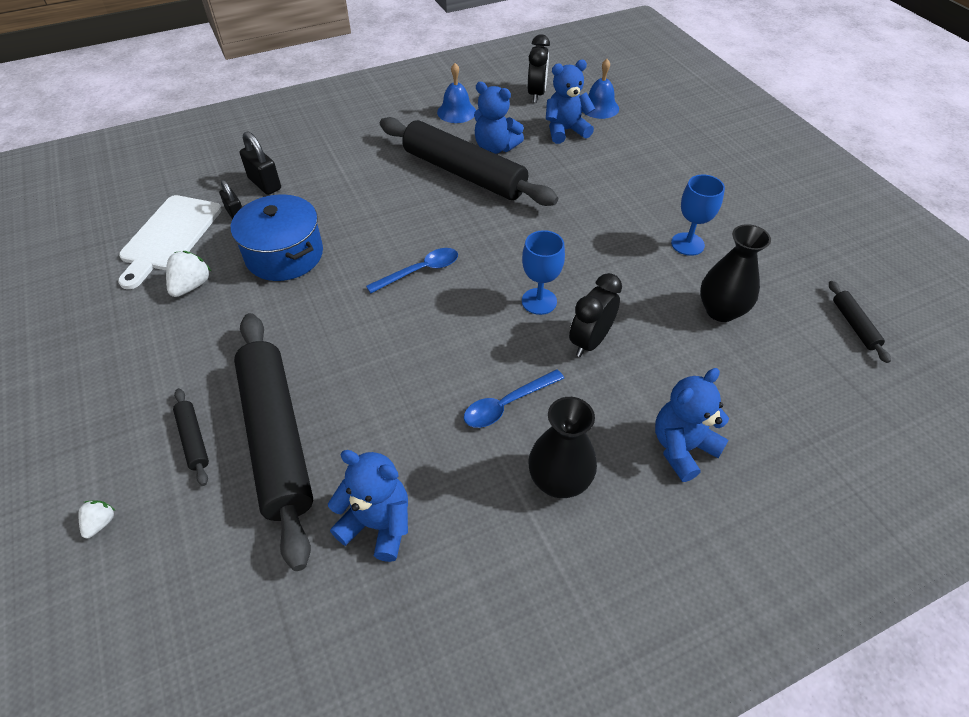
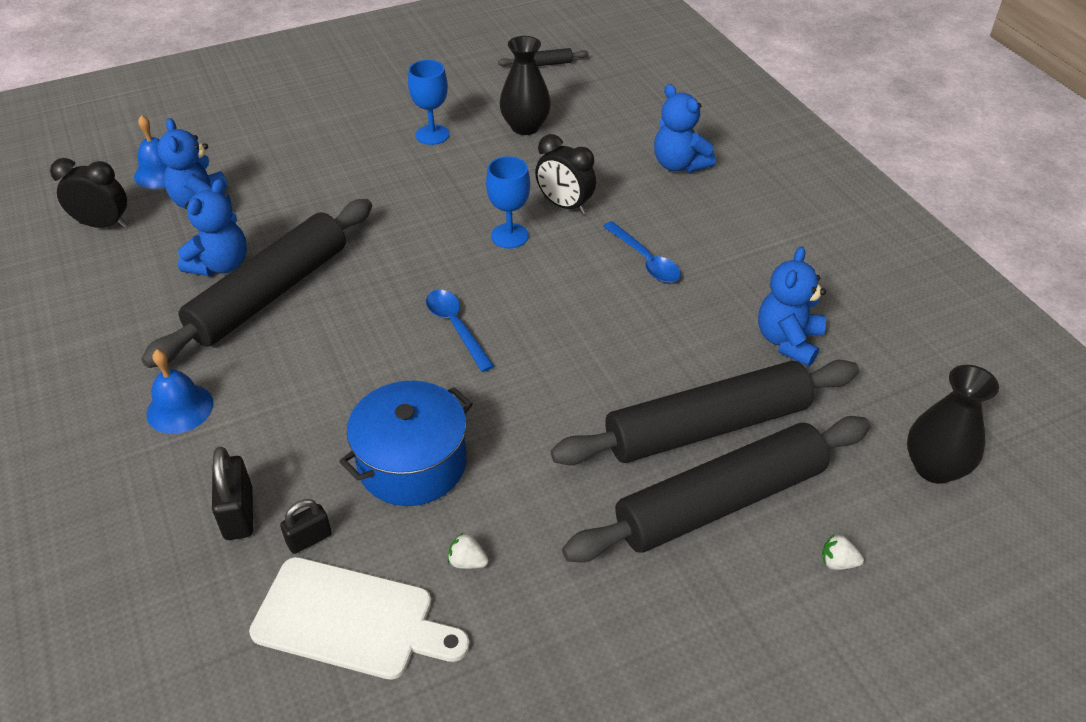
camera: 90 degrees left, 5 degrees down
white strawberry [166,251,211,297] -> white strawberry [448,532,489,569], size x0.60
black rolling pin [173,388,209,486] -> black rolling pin [562,416,871,562], size x2.47
black padlock [240,131,281,195] -> black padlock turned 60 degrees counterclockwise [212,447,253,540]
blue bell [437,63,476,123] -> blue bell moved to [147,349,213,434]
black vase [528,397,597,498] -> black vase moved to [907,365,999,484]

